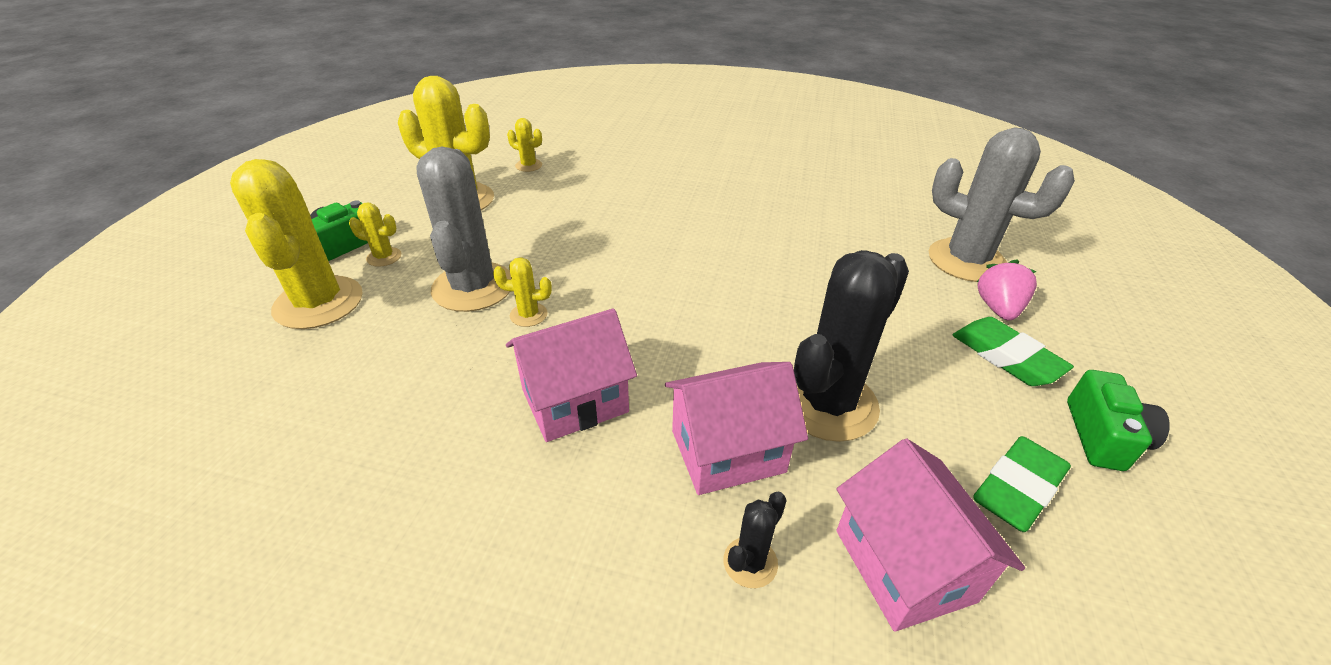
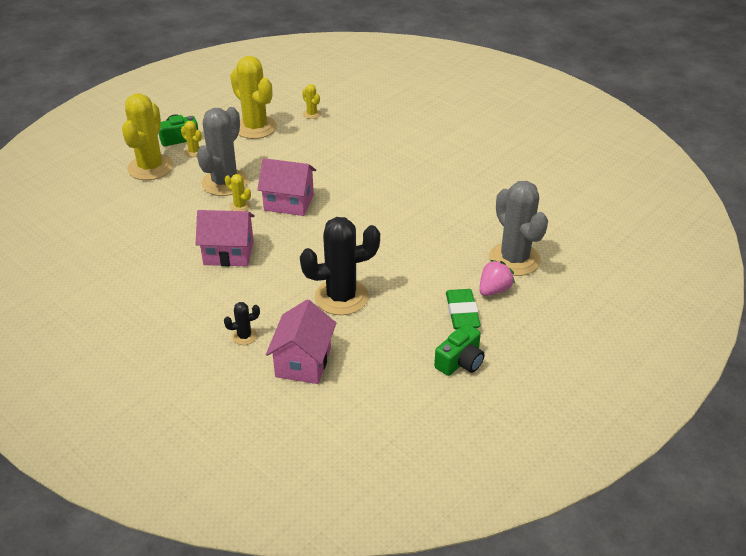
camera: 30 degrees right, 0 degrees up
pink house [665,362,808,495] -> pink house moved to [257,158,316,216]
green eraser [973,436,1071,532] -> none

